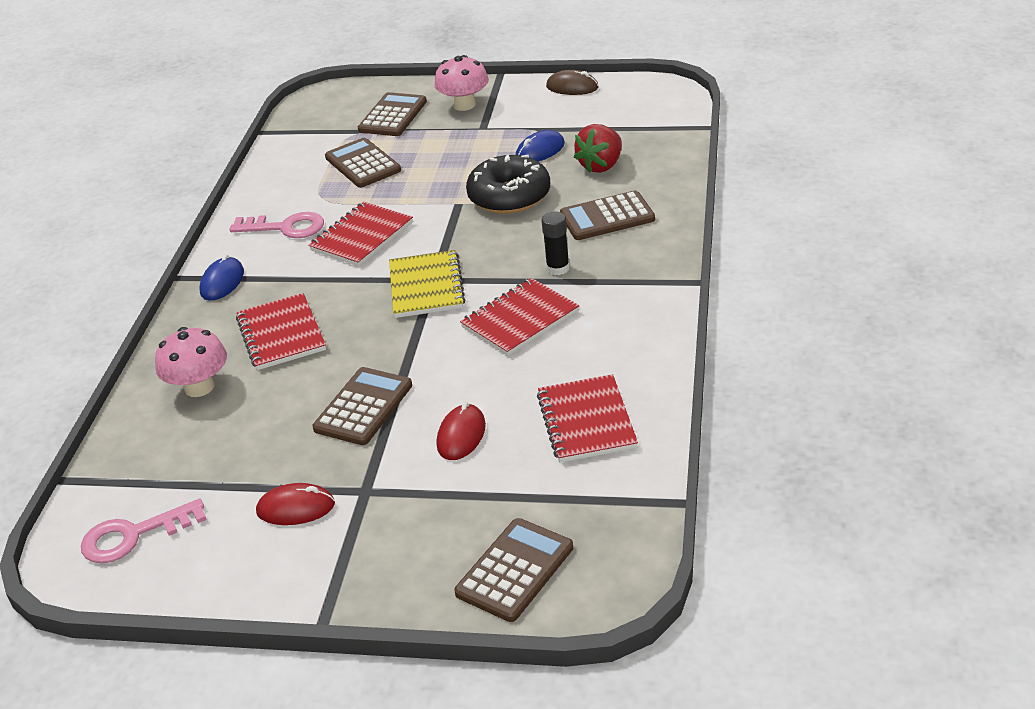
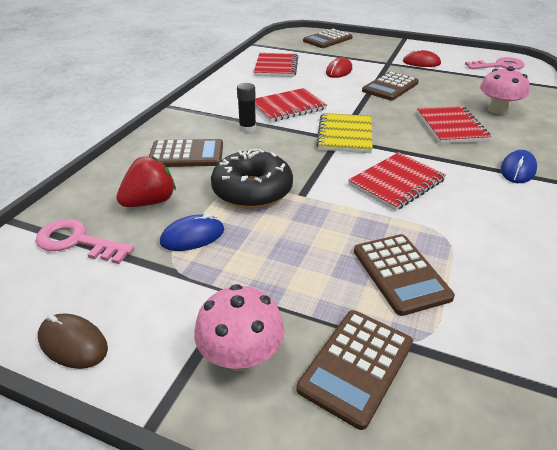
camera: 170 degrees left, 0 degrees up
pink key [229,212,324,238] -> pink key moved to [36,219,134,264]

